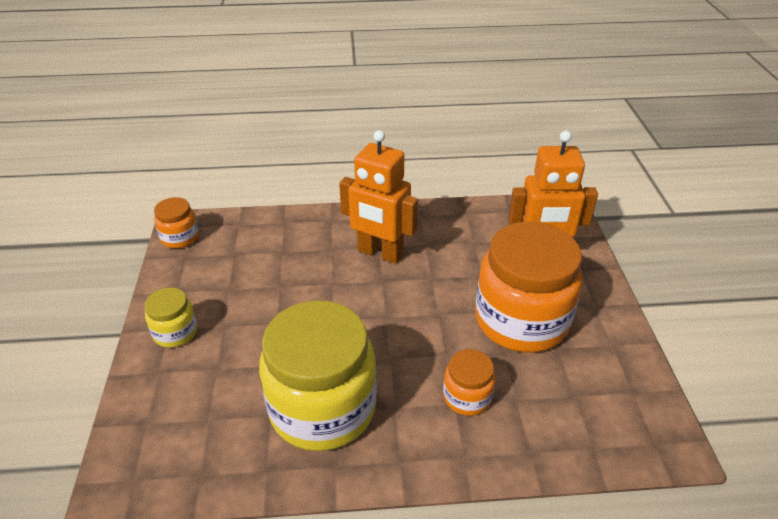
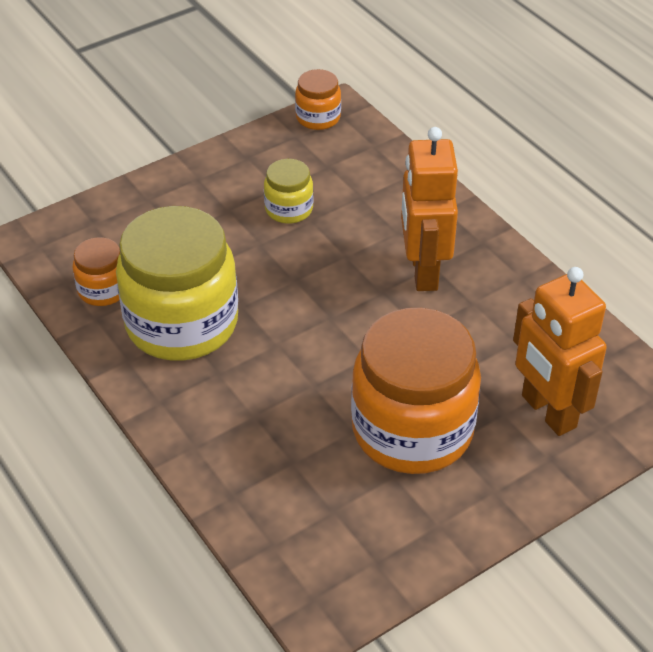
camera: 60 degrees right, 5 degrees up
yellow jar [145,287,197,348] -> yellow jar moved to [264,159,313,224]
orange jar [443,349,496,416] -> orange jar moved to [73,237,120,306]

